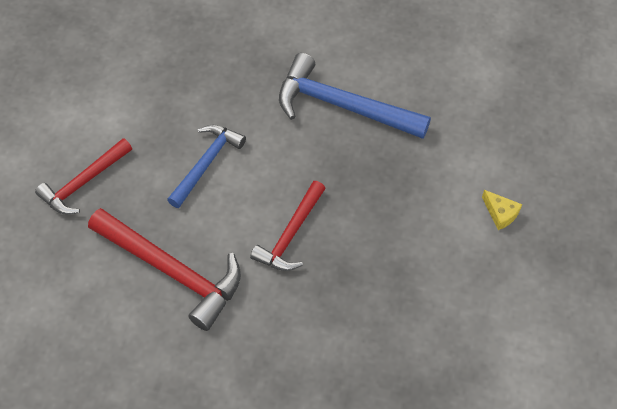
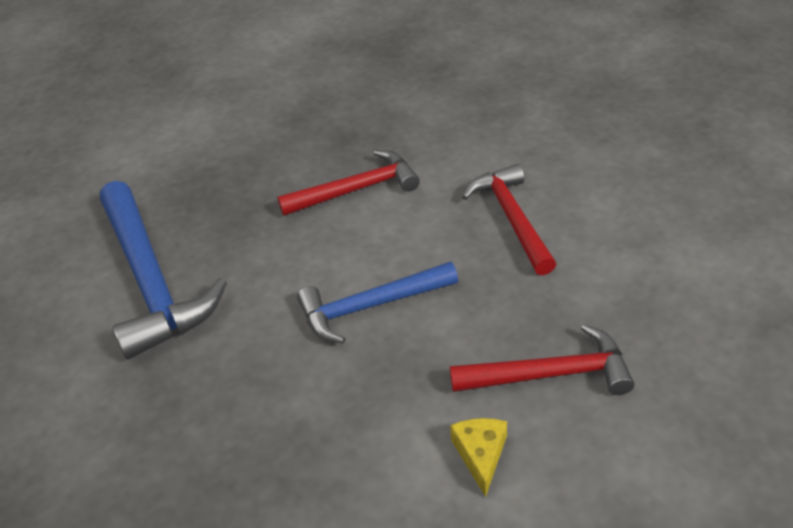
camera: 135 degrees left, 15 degrees down
red hammer [88,208,241,331] -> red hammer [462,164,556,275], size x0.64
yellow cheese [482,190,522,230] -> yellow cheese moved to [450,418,507,497]

